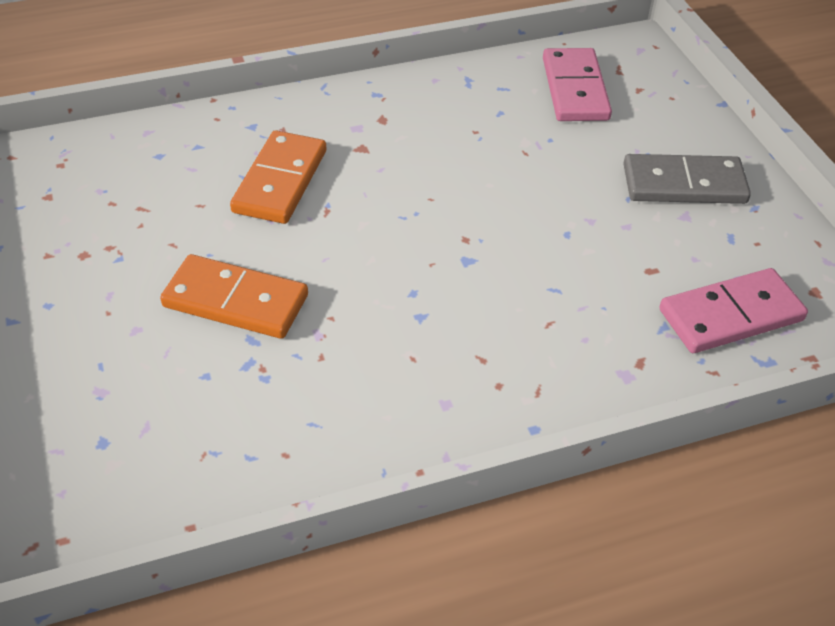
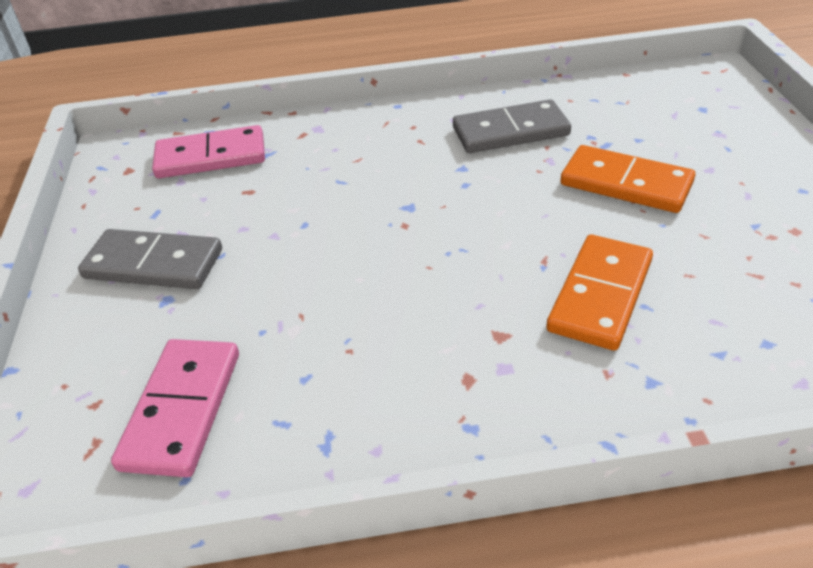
camera: 165 degrees left, 5 degrees down
none -> grey domino [453,99,571,153]

